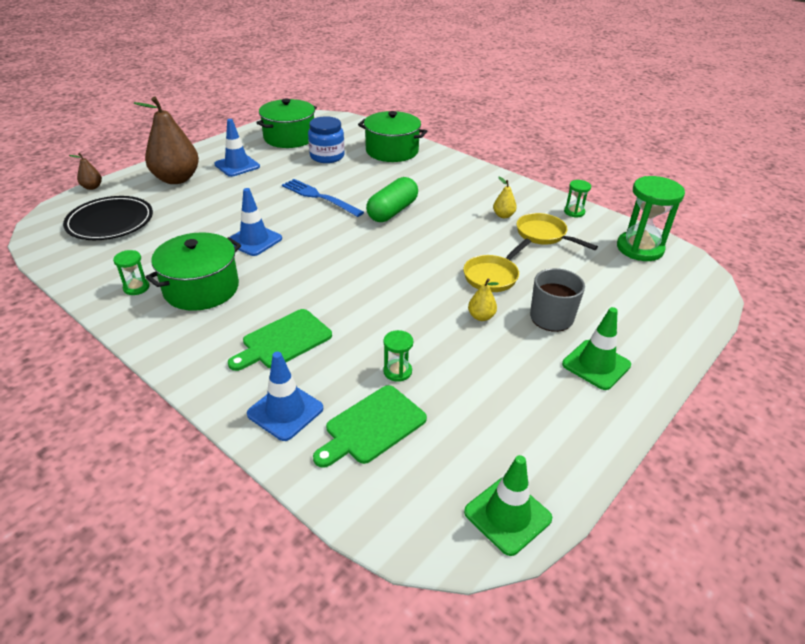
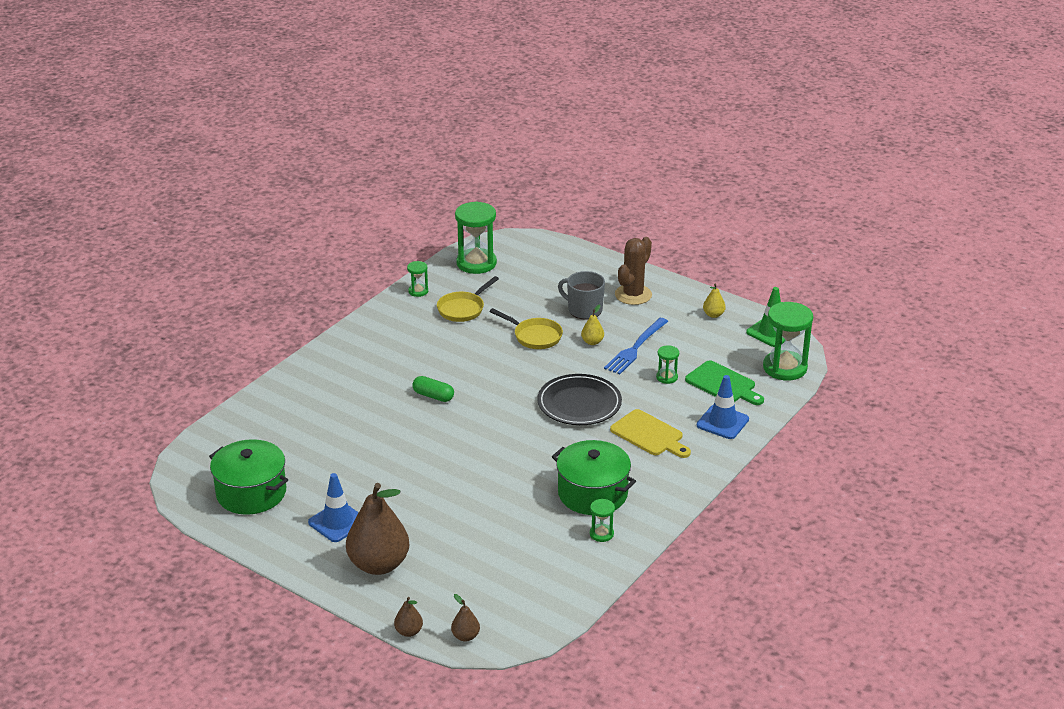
camera: 95 degrees left, 5 degrees down
black plate [63,196,153,240] -> black plate moved to [537,374,622,425]
green cutting board [228,309,332,371] -> yellow cutting board [610,409,691,458]
blue traffic cone [230,188,282,256] -> none
blue fork [282,179,364,217] -> blue fork moved to [604,318,668,374]
blue jar [308,116,345,163] -> none
green pot [358,111,427,162] -> none
green capsule [366,177,418,222] -> green capsule [412,376,454,402], size x0.63
yellow pear [493,177,517,218] -> yellow pear moved to [703,284,726,318]
green traffic cone [562,307,631,390] -> brown cactus [615,237,652,305]
none -> brown pear [451,594,480,642]
none -> green hourglass [763,302,813,381]

